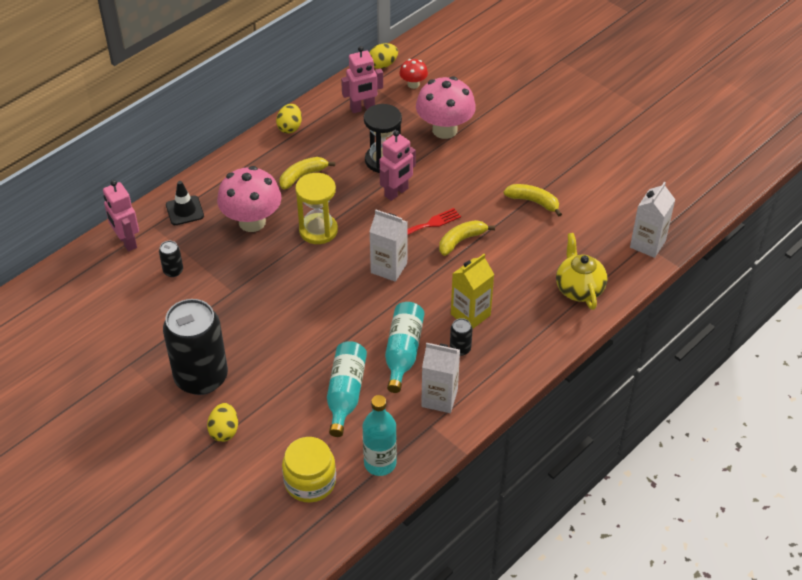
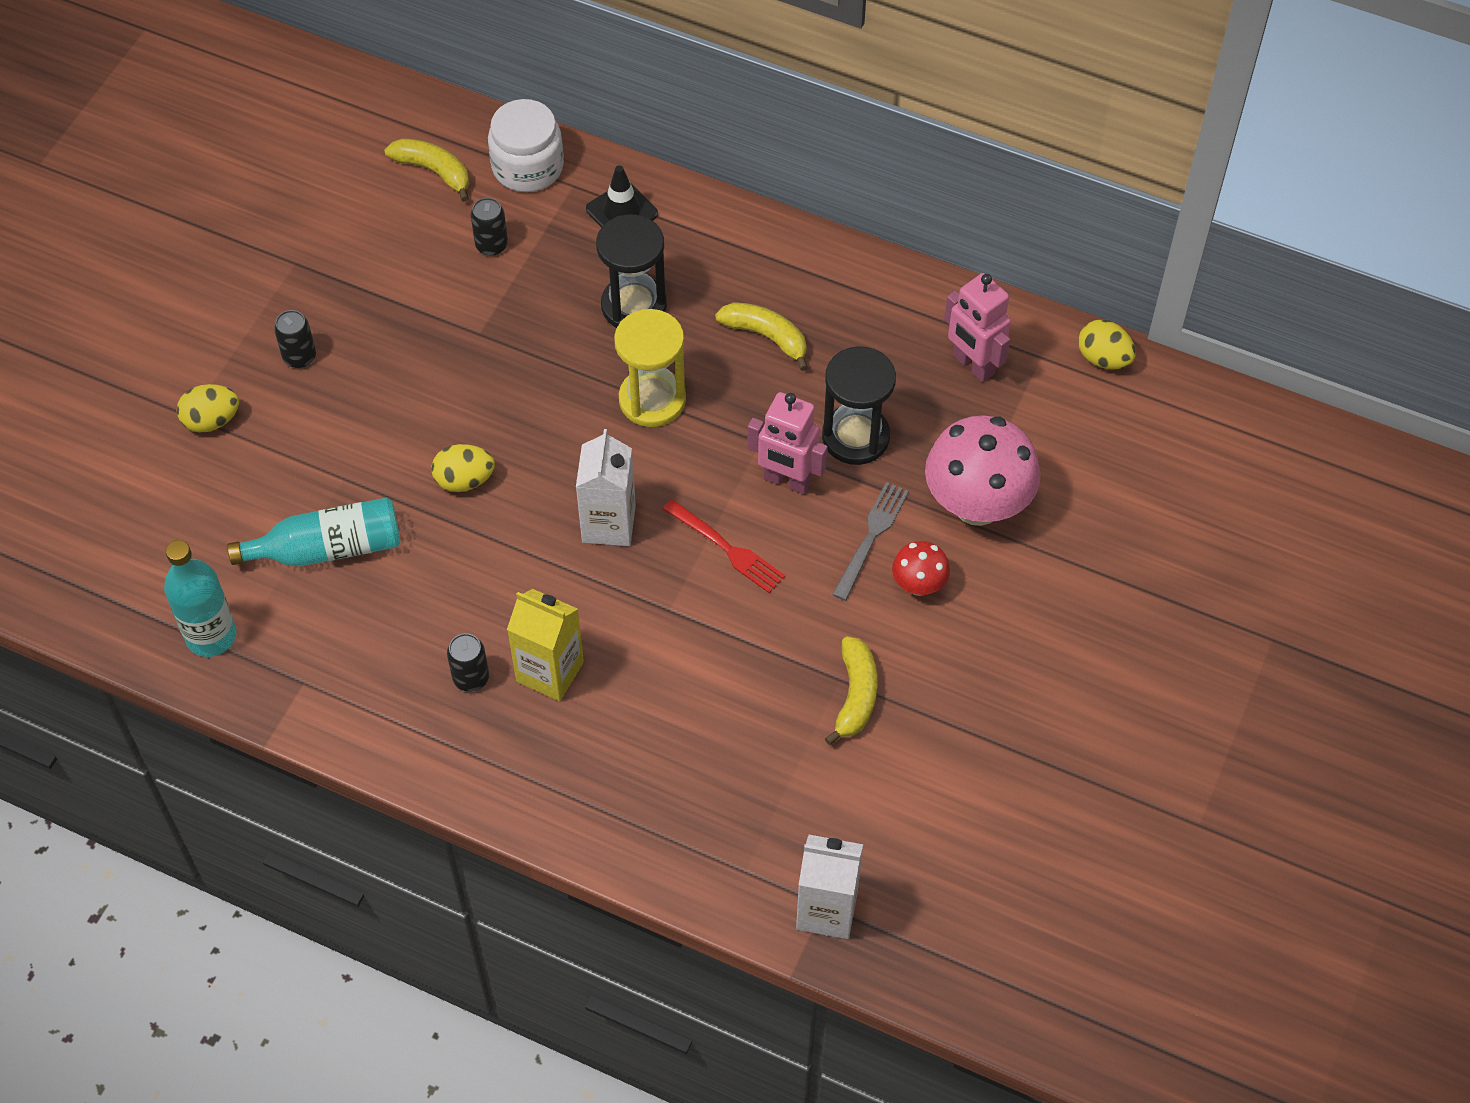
camera: 70 degrees right, 10 degrees up
pink robot [103,180,139,251] -> white jar [488,99,564,192]
black can [163,299,228,395] -> black can [274,310,316,368], size x0.40
pink mushroom [217,166,281,232] -> black hourglass [596,214,667,328]
yellow egg [276,104,302,133] -> yellow egg moved to [431,444,495,492]
yellow jar [282,437,336,503] -> none
turquoise bottle [385,302,424,393] -> none
red mushroom [399,59,428,89] -> red mushroom moved to [892,541,950,596]
white carton [421,343,460,413] -> none
yellow banana [439,220,495,256] -> yellow banana moved to [385,138,469,202]
yellow teapot [556,233,607,310] -> none
none -> grey fork [832,482,909,601]

